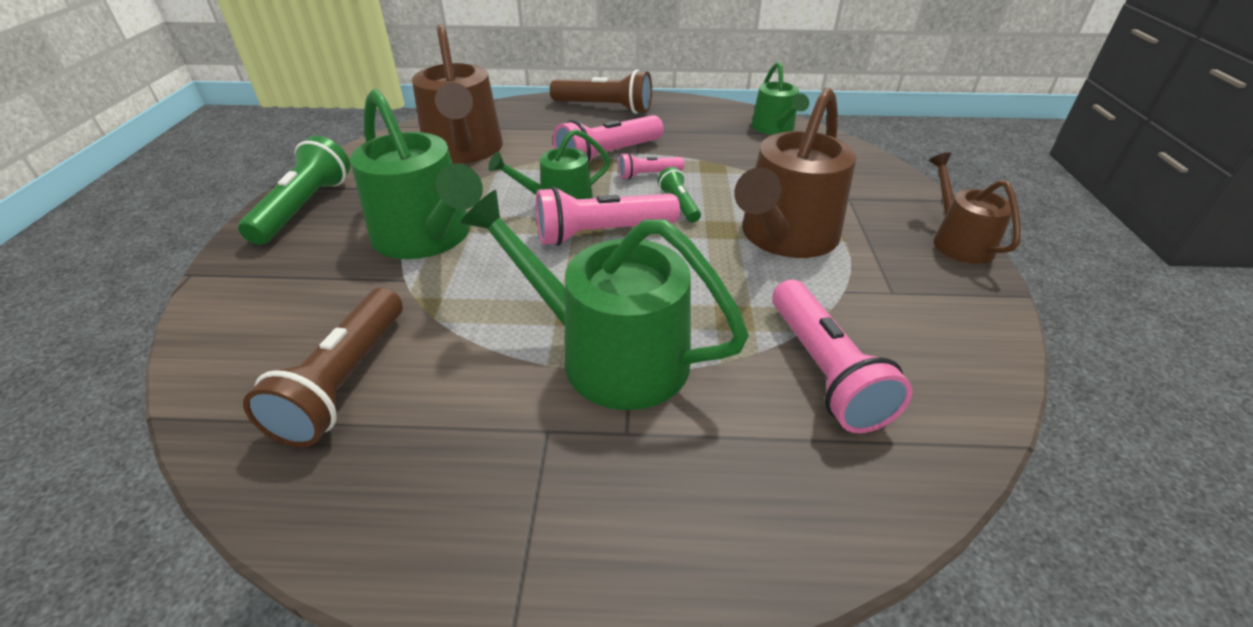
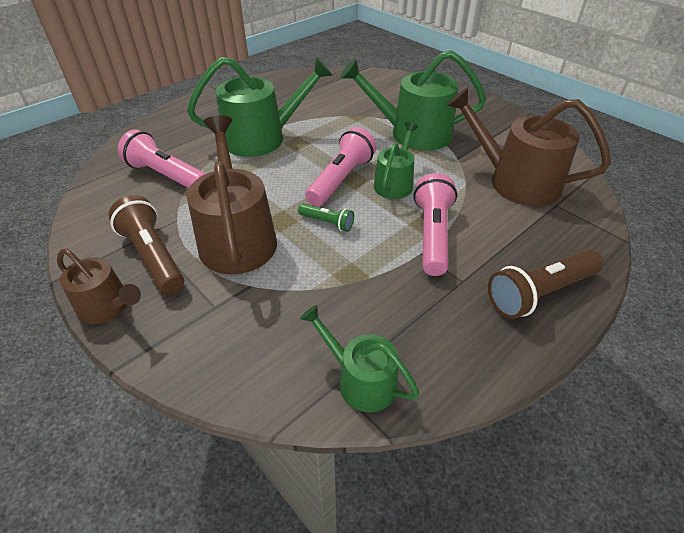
camera: 135 degrees right, 5 degrees up
green flashlight [238,136,350,245] -> none
brown flashlight [243,288,403,447] -> brown flashlight moved to [109,195,184,295]
pink flashlight [619,153,684,180] -> none

